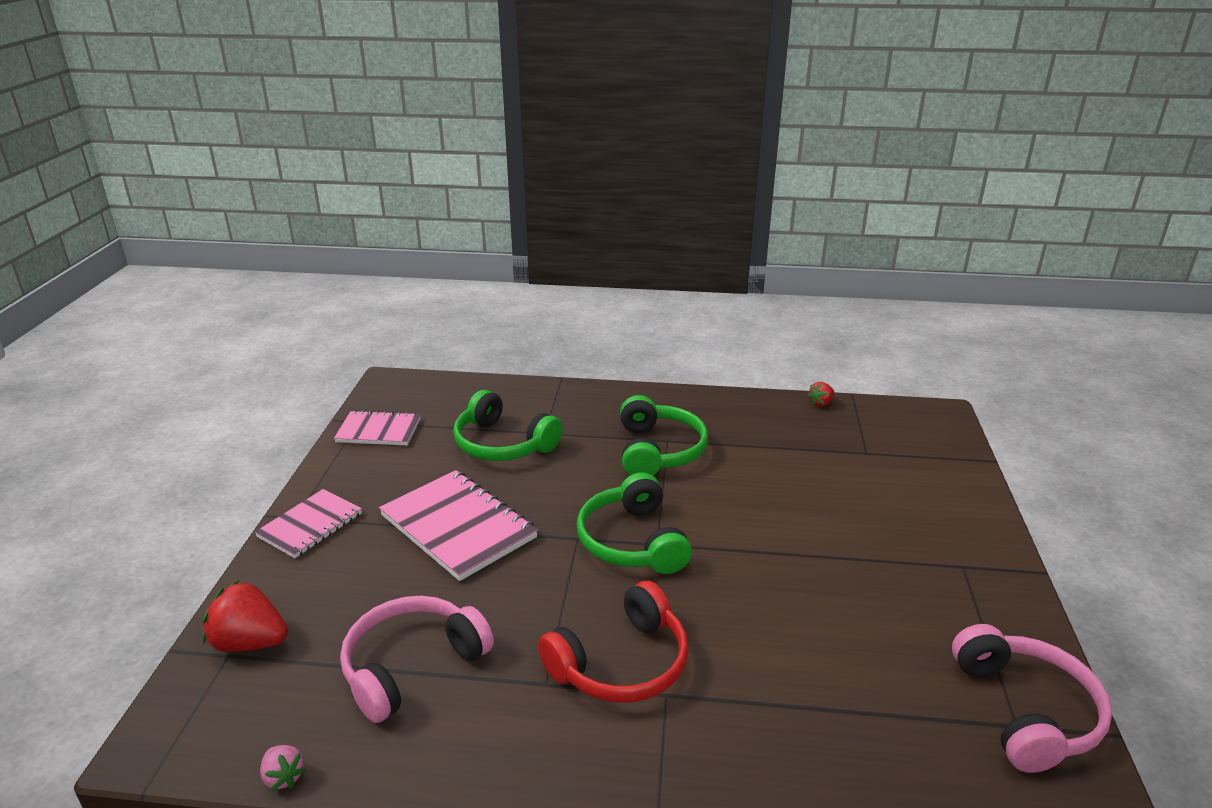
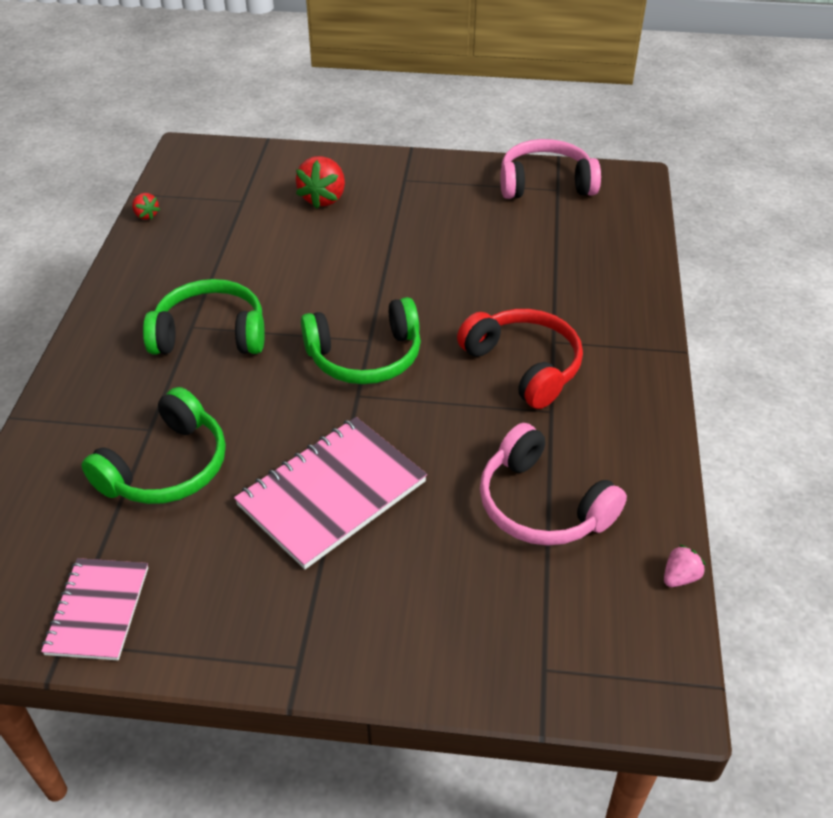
camera: 90 degrees left, 15 degrees up
red strawberry [203,581,288,652] -> red strawberry moved to [296,156,345,209]
pink notebook [255,489,362,558] -> none

